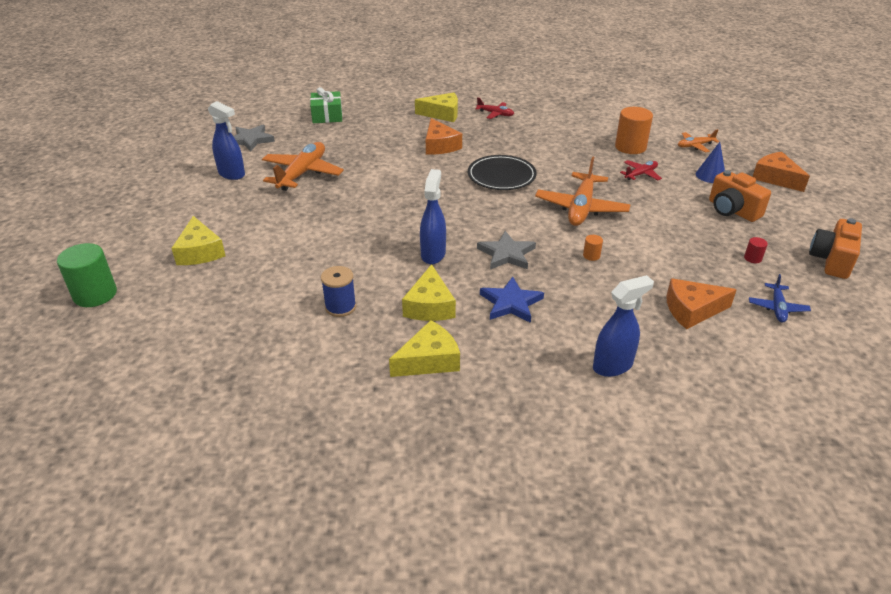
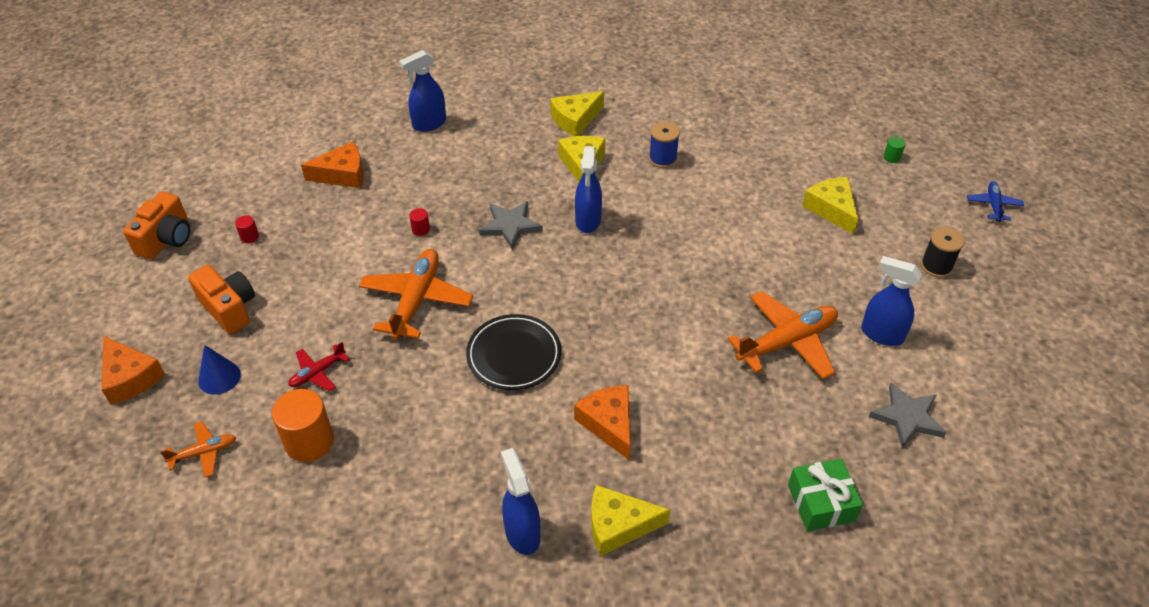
camera: 175 degrees right, 10 degrees up
green cylinder [57,243,117,307] -> green cylinder [884,137,906,163], size x0.44
orange plane [262,142,344,191] -> orange plane turned 135 degrees counterclockwise [728,291,838,379]
red plane [475,97,514,119] -> blue spray bottle [501,448,540,555]
blue star [480,277,544,323] -> none
orange cylinder [583,235,603,261] -> red cylinder [409,208,430,236]
blue plane [749,274,811,322] -> blue plane moved to [967,181,1024,222]
none -> black spool [921,227,964,278]

